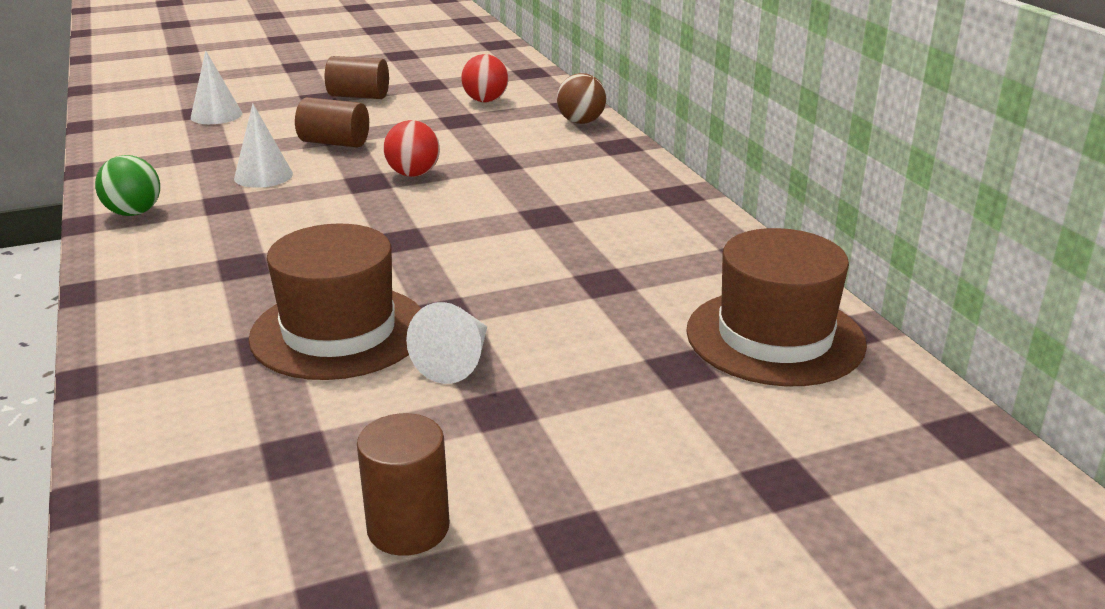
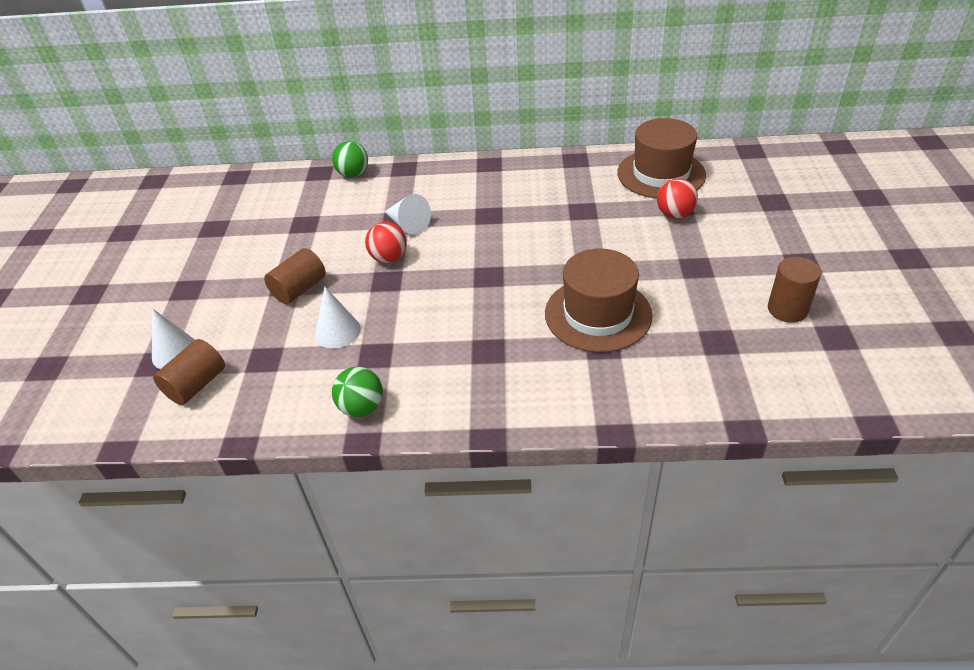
camera: 65 degrees left, 15 degrees up
brown cylinder [325,56,389,99] -> brown cylinder moved to [153,339,225,405]
white cone [406,302,487,384] -> white cone moved to [384,194,431,235]
red ball [461,54,508,102] -> red ball moved to [657,178,698,218]
brown ball [557,73,606,124] -> green ball [332,141,368,178]

